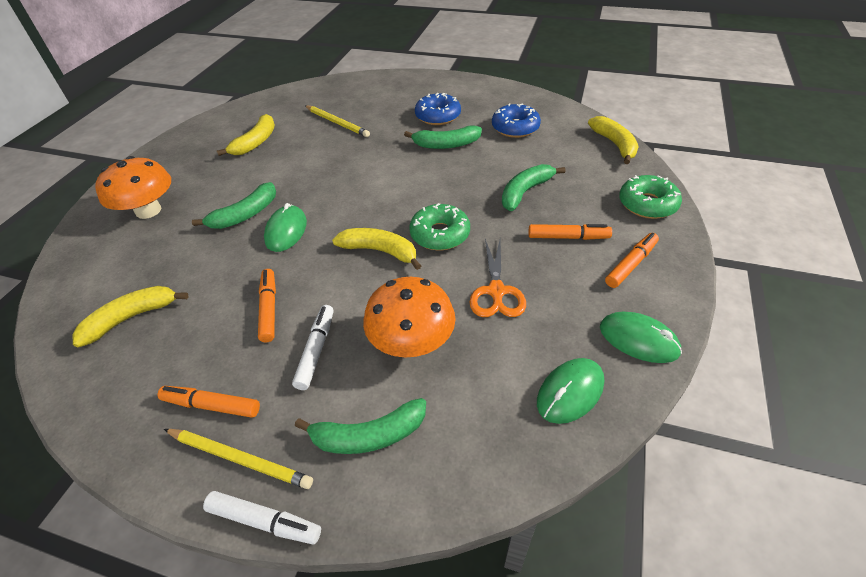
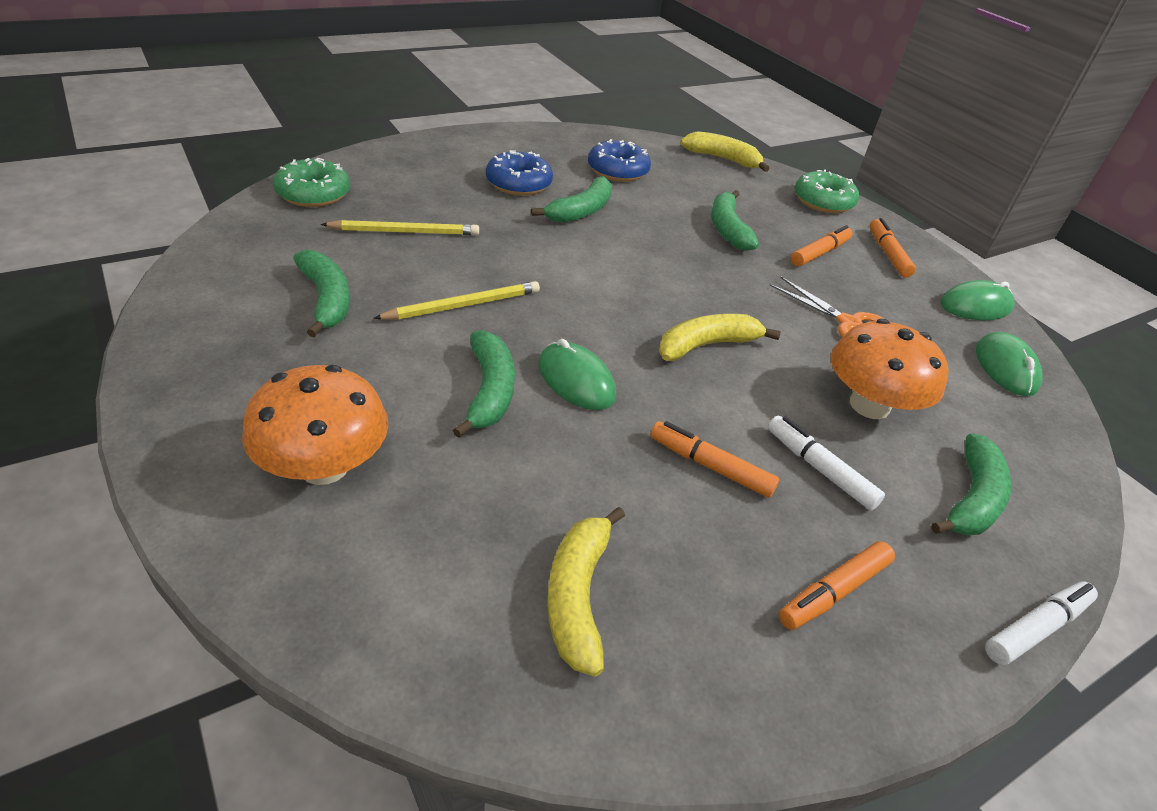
camera: 55 degrees left, 5 degrees down
yellow pencil [164,429,313,489] -> yellow pencil moved to [373,281,540,320]
yellow banana [217,114,275,156] -> green banana [293,250,350,337]
green donut [409,203,470,250] -> green donut moved to [273,158,350,207]

